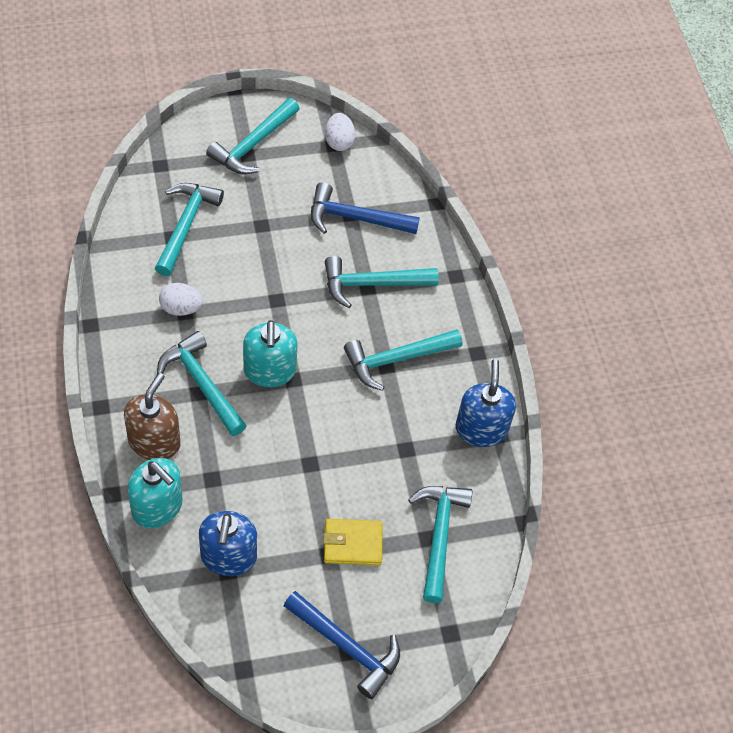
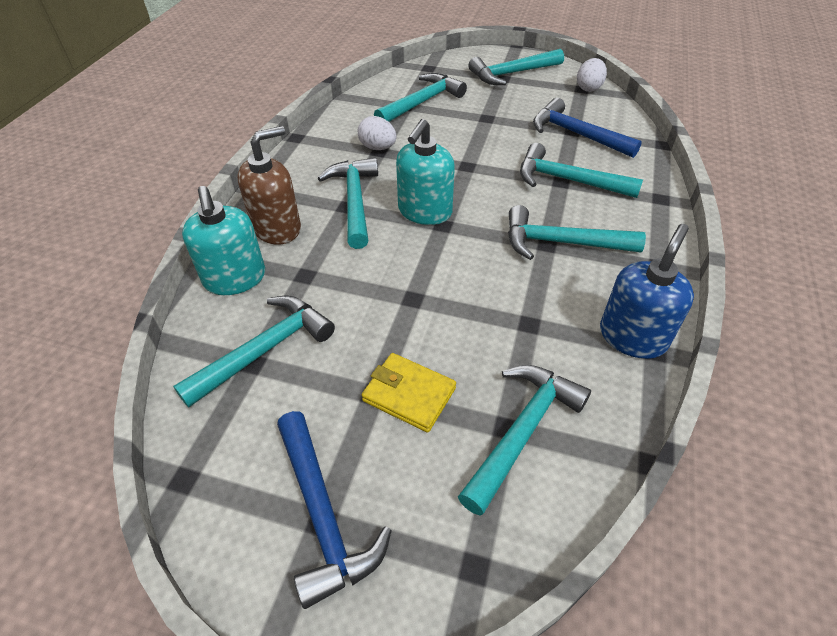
camera: 35 degrees right, 10 degrees down
blue soap dispenser [199,511,257,576] -> turquoise hammer [173,296,335,407]

